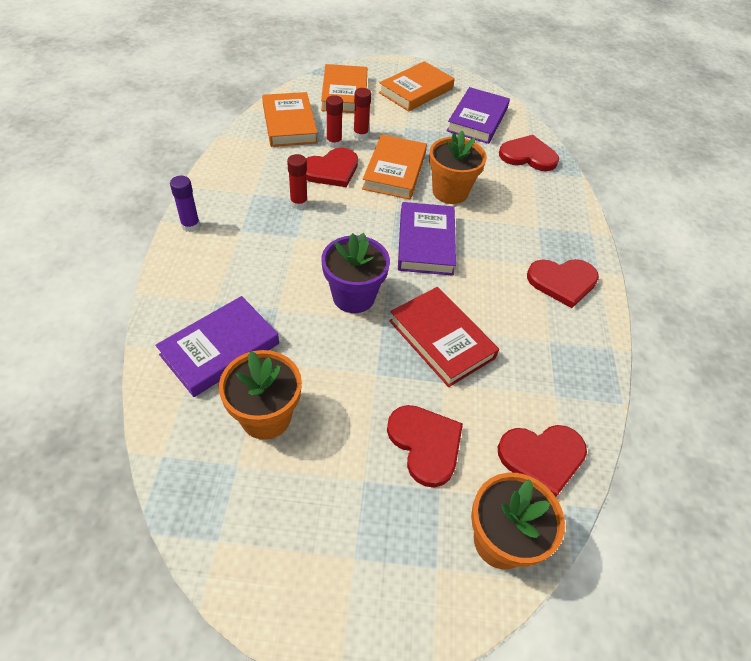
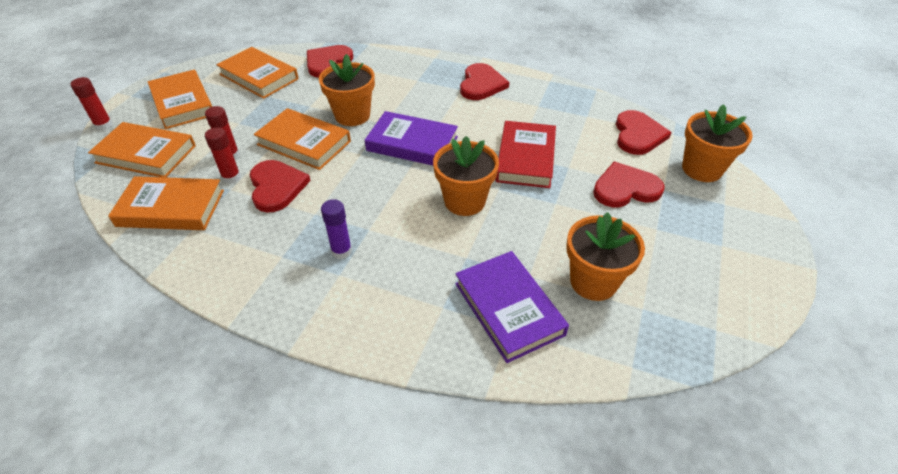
camera: 70 degrees left, 5 degrees down
purple glue stick [170,176,200,232] -> purple glue stick moved to [321,199,352,259]
red glue stick [287,154,308,209] -> red glue stick moved to [70,77,113,131]
purple flower pot [321,233,390,313] -> orange flower pot [433,136,499,216]
red book [389,287,499,387] -> red book turned 60 degrees counterclockwise [495,121,556,188]
purple book [446,87,510,144] -> orange book [216,47,298,99]

